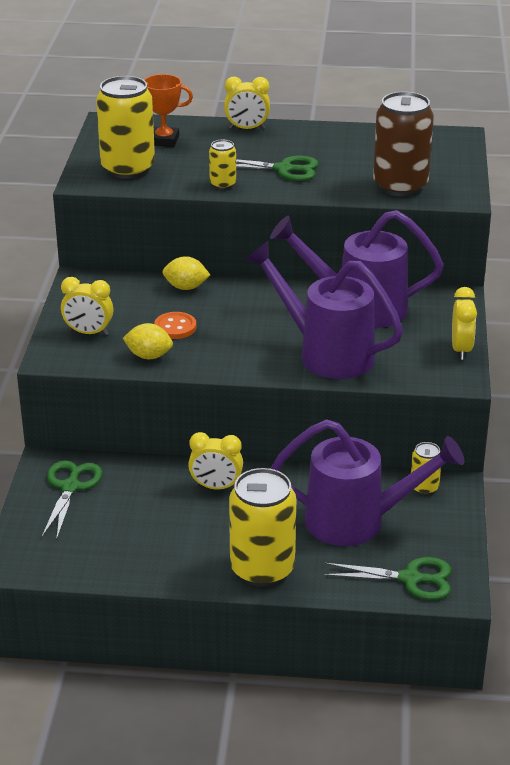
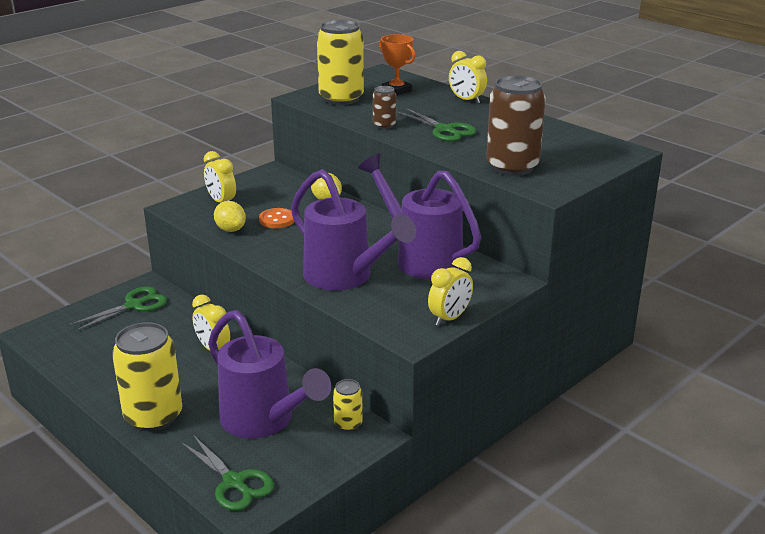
camera: 40 degrees right, 5 degrees down
yellow can [209,140,236,189] -> brown can [373,86,396,129]
purple watering can [245,241,403,379] -> purple watering can turned 150 degrees clockwise [291,169,416,291]

